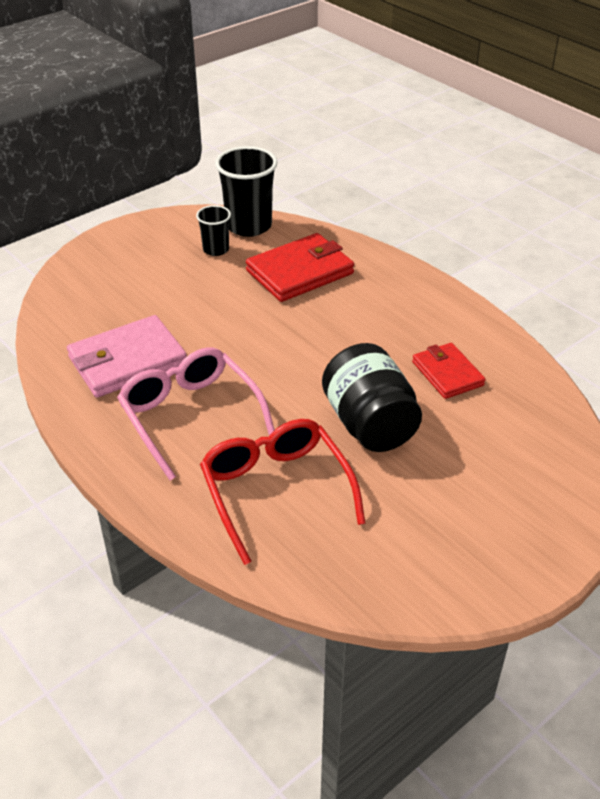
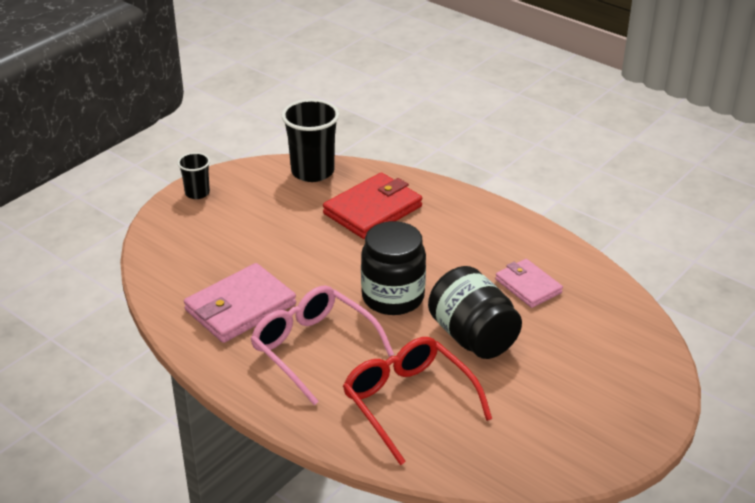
camera: 10 degrees left, 5 degrees down
black cup [196,205,231,256] -> black cup moved to [178,152,210,199]
red wallet [412,343,485,399] -> pink wallet [495,259,563,308]
none -> black jar [361,221,426,315]

